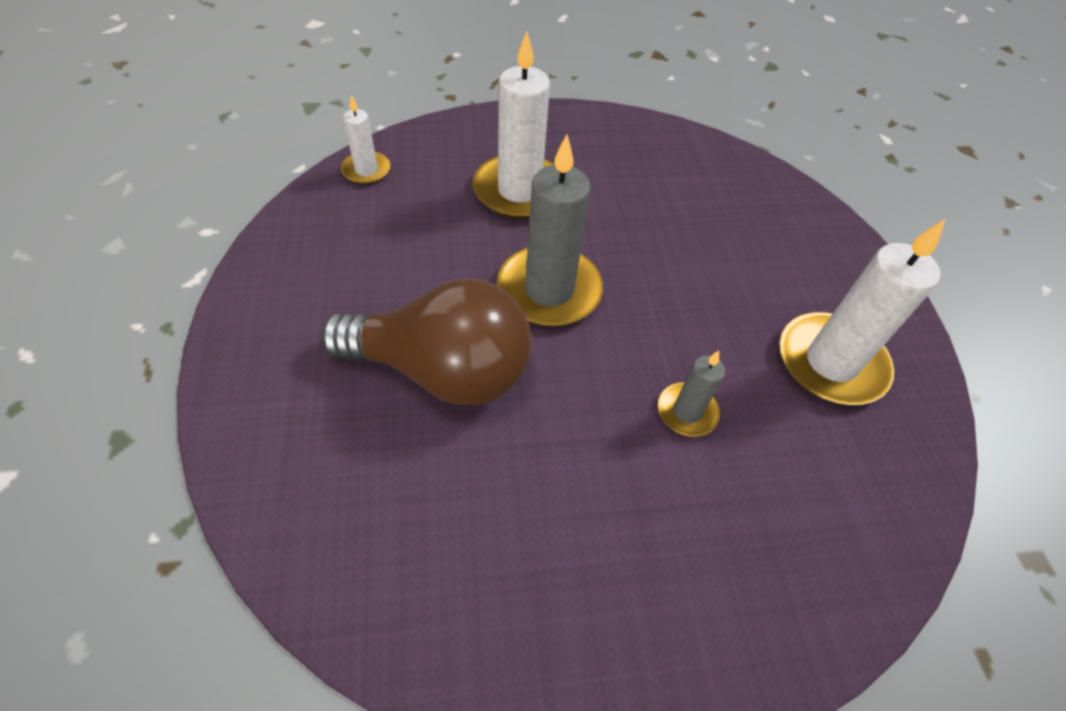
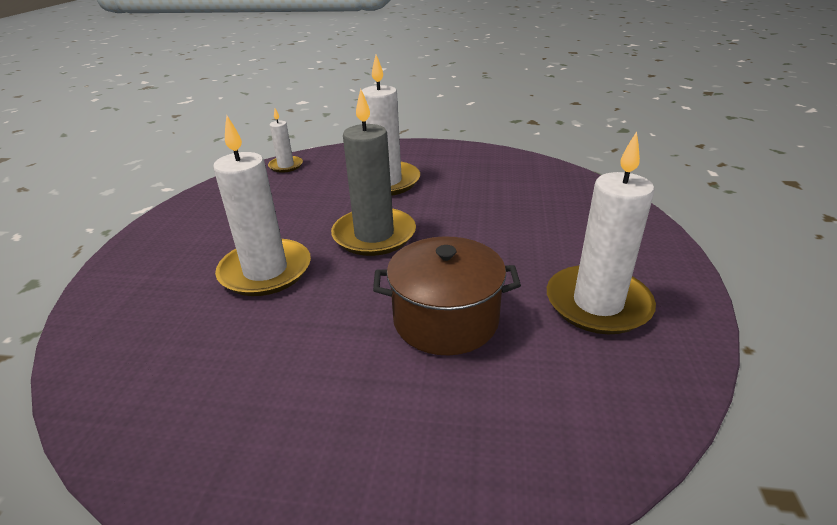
camera: 20 degrees right, 20 degrees down
brown light bulb [320,278,532,405] -> white candle [213,115,311,296]
grey candle [658,350,725,437] -> brown pot [373,237,521,355]

